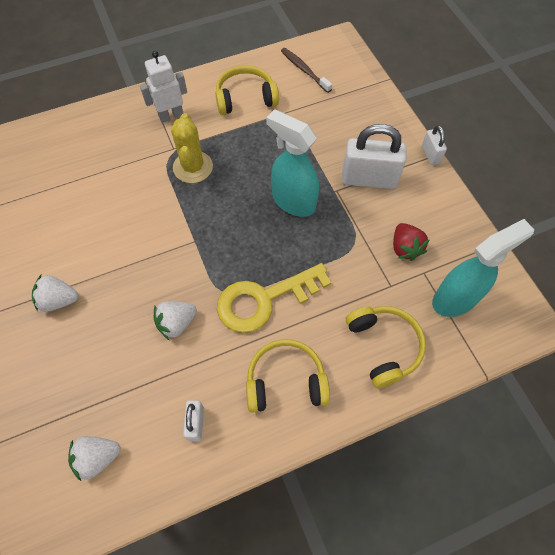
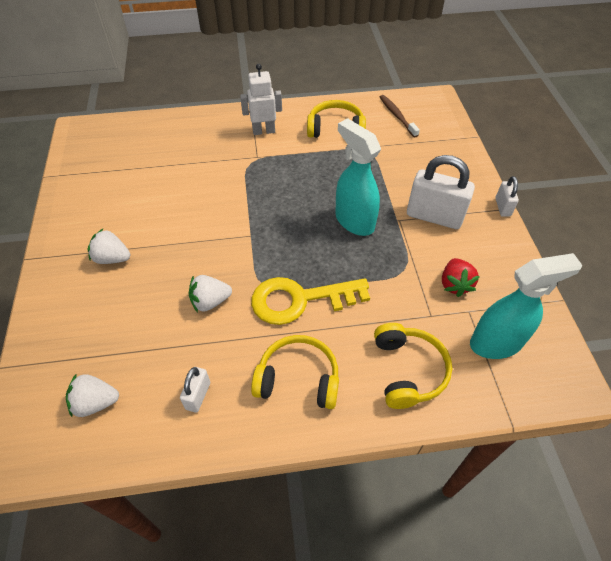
camera: 15 degrees right, 10 degrees down
yellow cactus [171,113,213,183] -> none

